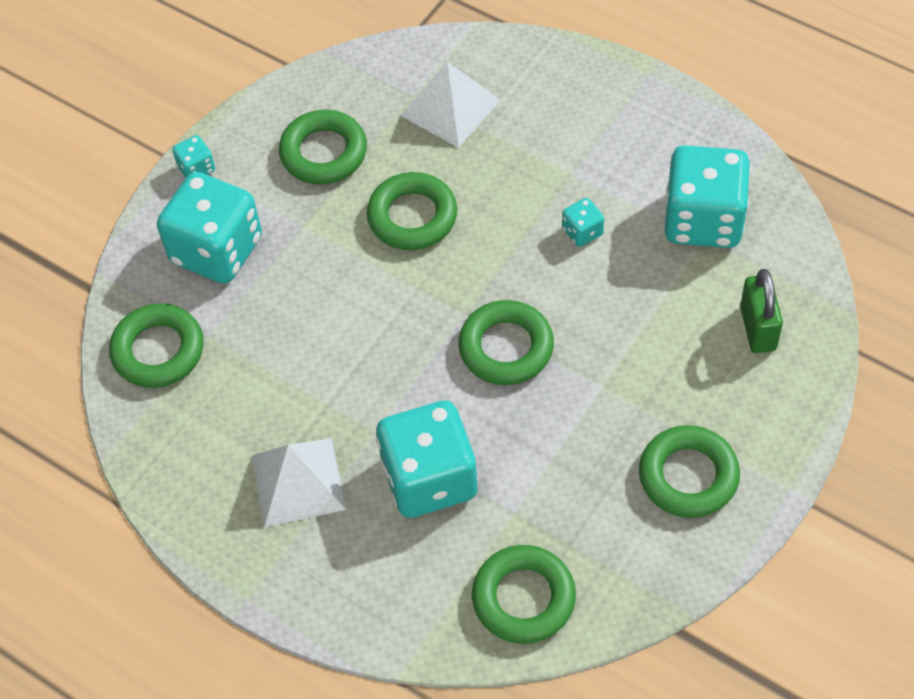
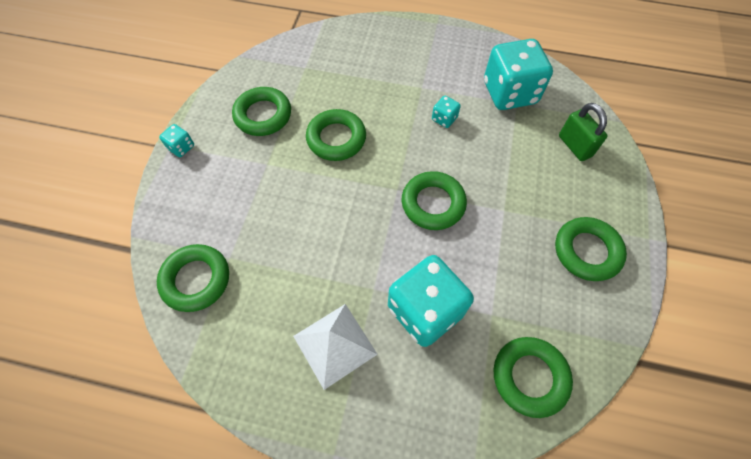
camera: 25 degrees left, 5 degrees up
turquoise dice [157,172,262,284] -> none
white pyramid [400,62,501,148] -> none

